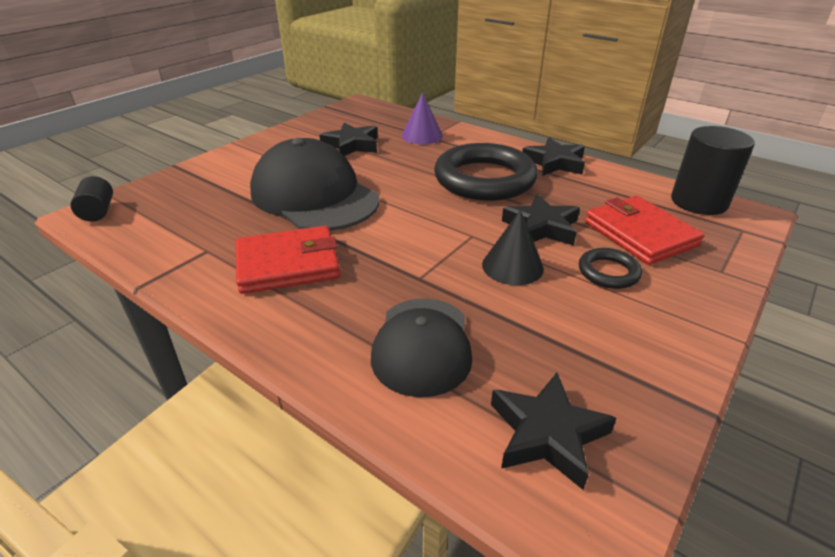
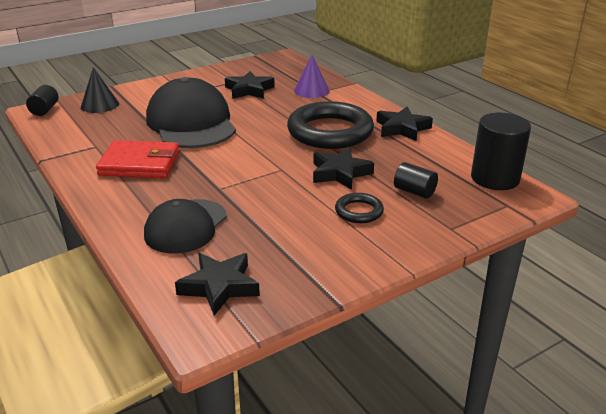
camera: 20 degrees right, 5 degrees down
black cone [482,210,544,285] -> black cone moved to [81,67,119,113]
red wallet [585,196,705,265] -> black cylinder [394,162,438,199]

